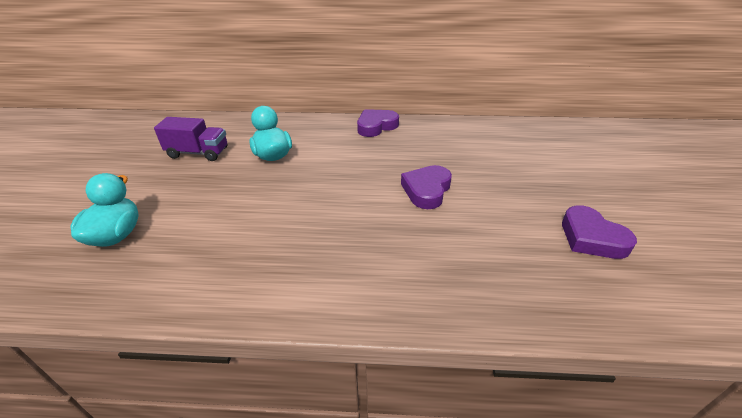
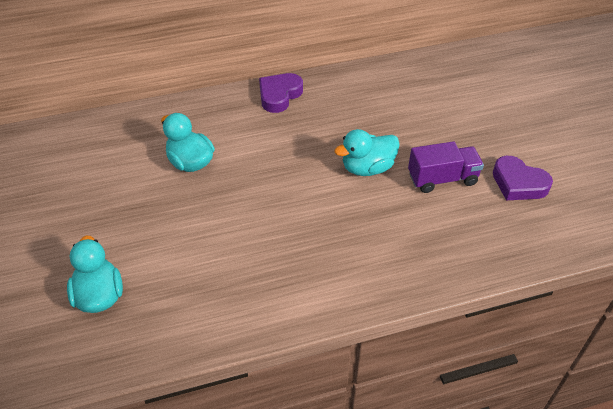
camera: 20 degrees left, 10 degrees up
purple truck [154,117,227,161] -> purple truck moved to [408,141,484,193]
purple heart [401,165,452,209] -> turquoise duck [334,129,400,176]

